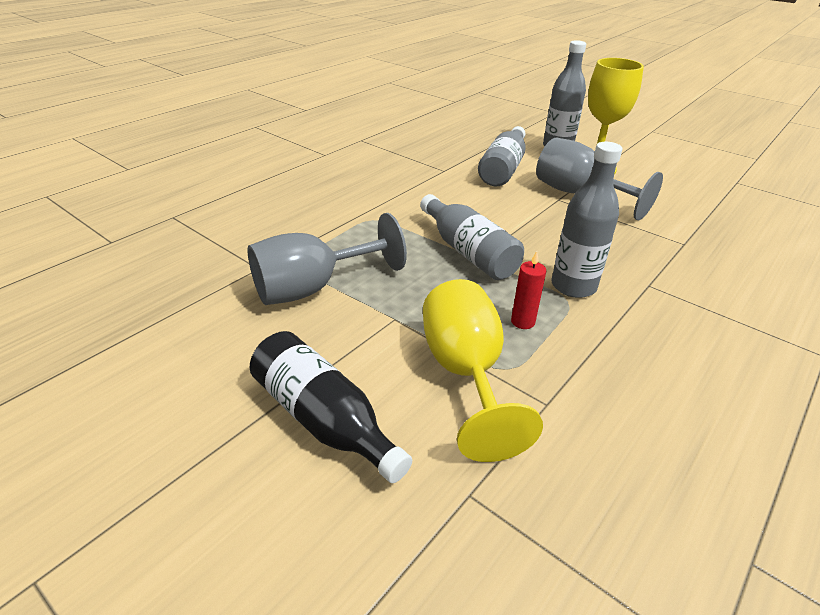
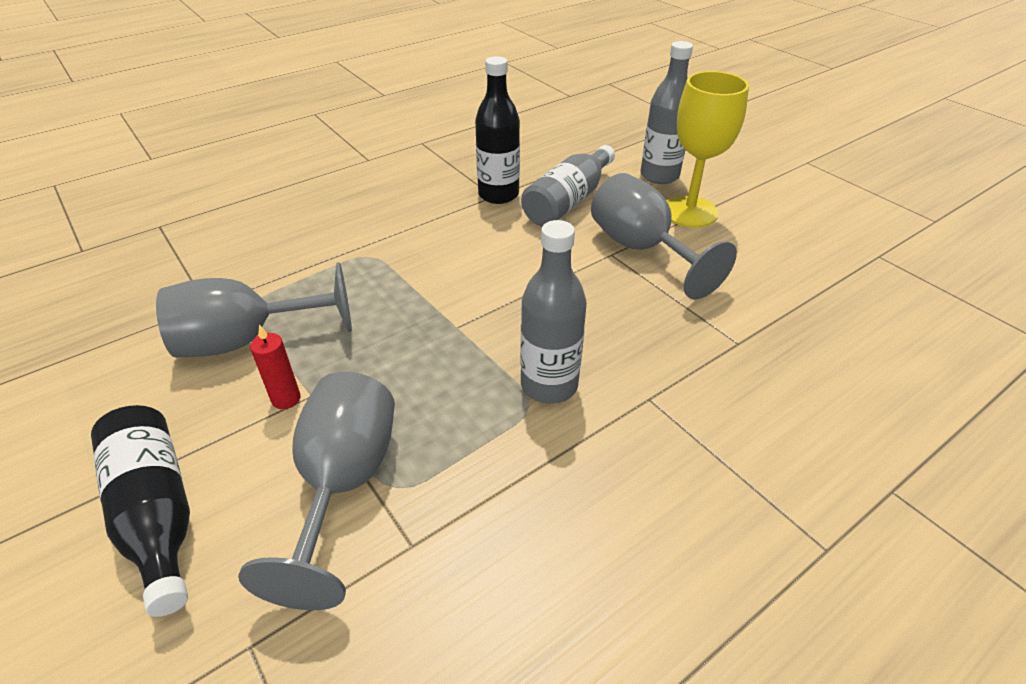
camera: 15 degrees right, 5 degrees up
grey bottle [420,194,524,280] -> none
yellow goblet [423,279,543,462] -> grey goblet [238,371,395,610]
red candle [511,251,546,329] -> red candle moved to [250,325,301,409]
none -> black bottle [475,56,520,204]

